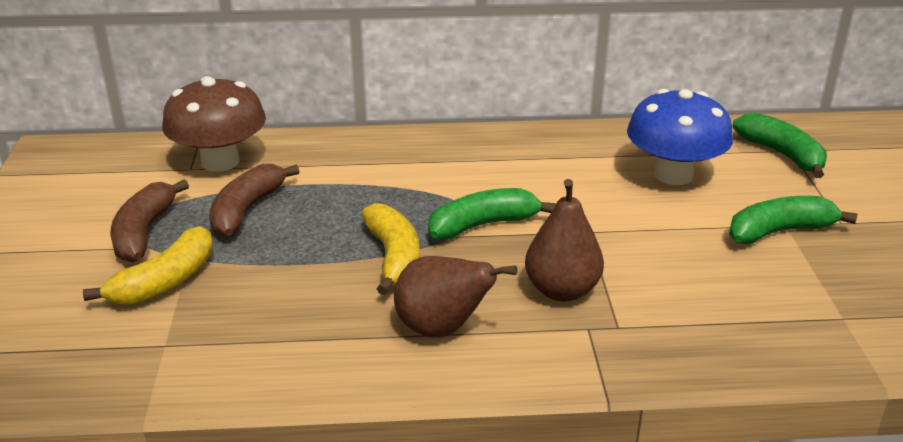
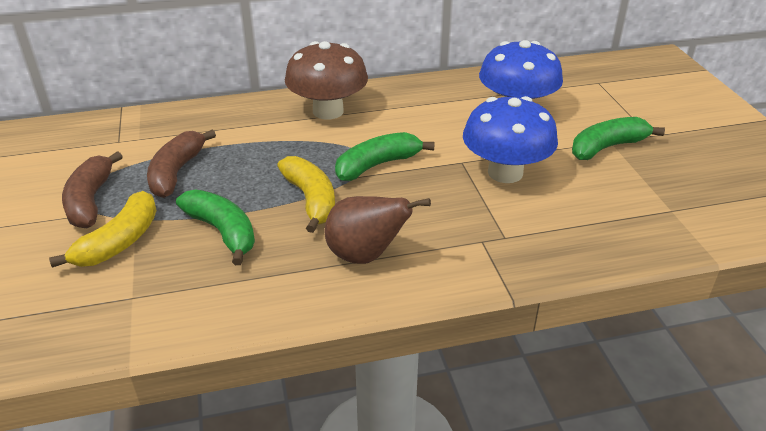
camera: 10 degrees left, 5 degrees up
brown mushroom [162,76,266,172] -> brown mushroom moved to [285,41,368,120]
brown pear [525,179,604,301] -> none
green banana [732,113,827,178] -> green banana moved to [176,190,255,265]
none -> blue mushroom [463,96,558,183]

